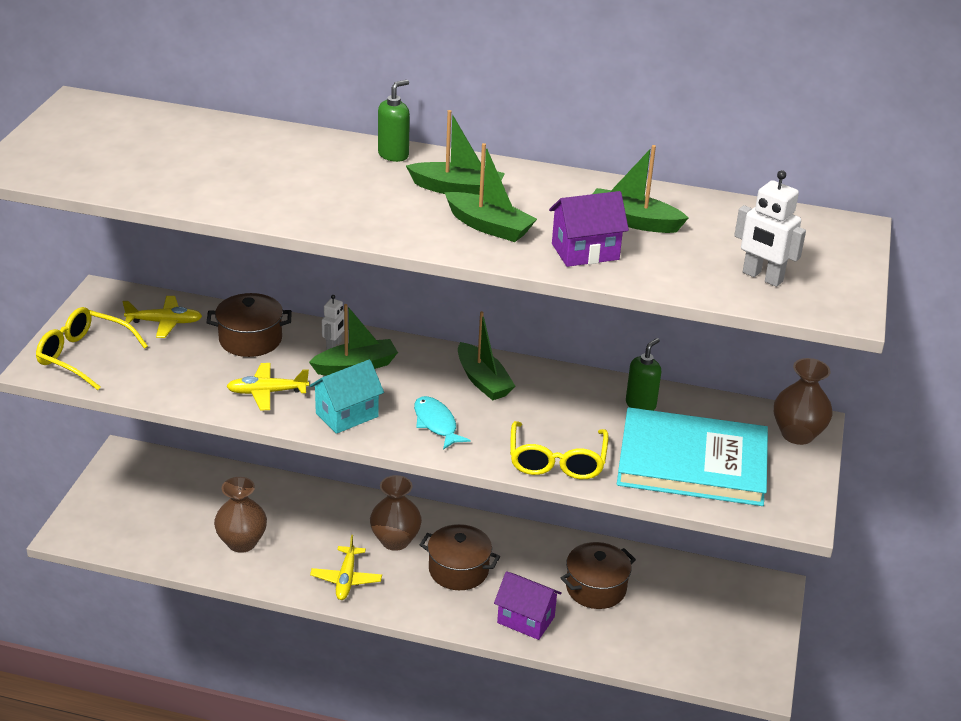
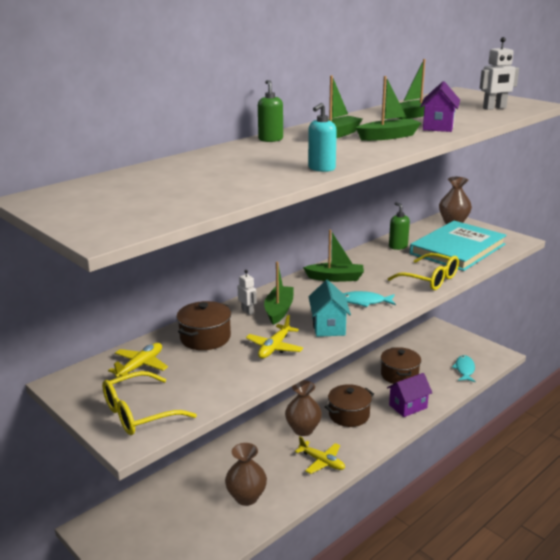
camera: 55 degrees left, 10 degrees down
none -> turquoise soap dispenser [308,103,337,172]
none -> turquoise fish [452,355,476,382]

